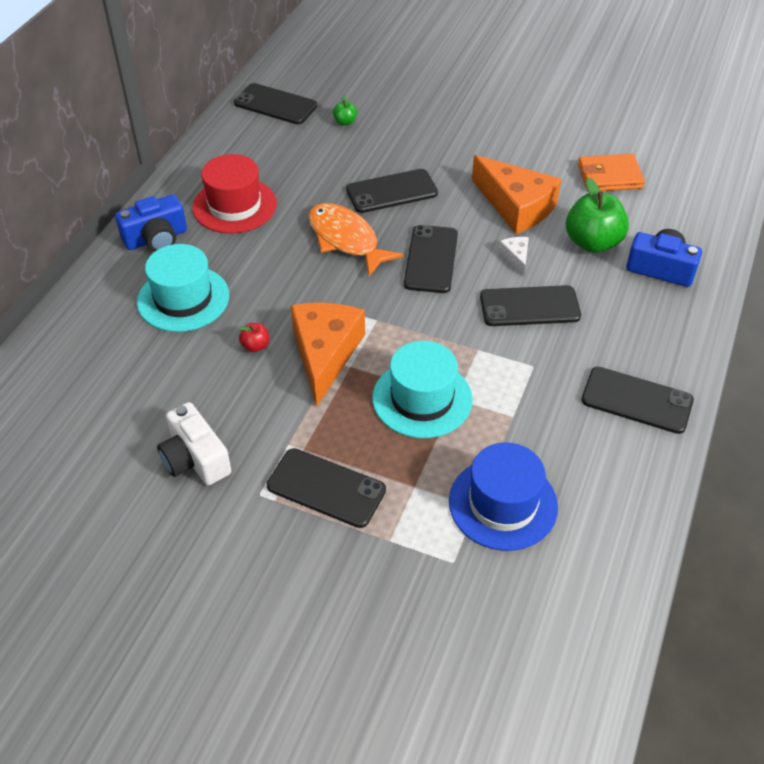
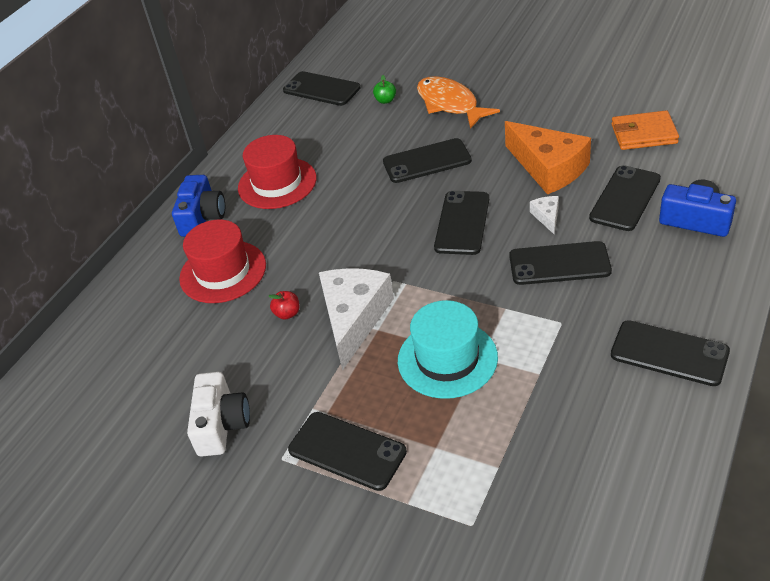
camera: 10 degrees right, 5 degrees down
blue camera [115,195,187,252] -> blue camera turned 60 degrees counterclockwise [172,175,225,237]
turquoise hat [137,244,229,332] -> red hat [179,220,266,303]
white camera [157,402,231,485] -> white camera turned 150 degrees counterclockwise [187,372,250,457]
orange cheese [291,303,365,407] -> white cheese [319,268,394,371]
orange fish [308,203,404,276] -> orange fish moved to [417,76,500,129]
blue hat [449,442,558,551] -> none
green apple [566,178,629,253] -> black phone [589,165,661,231]

